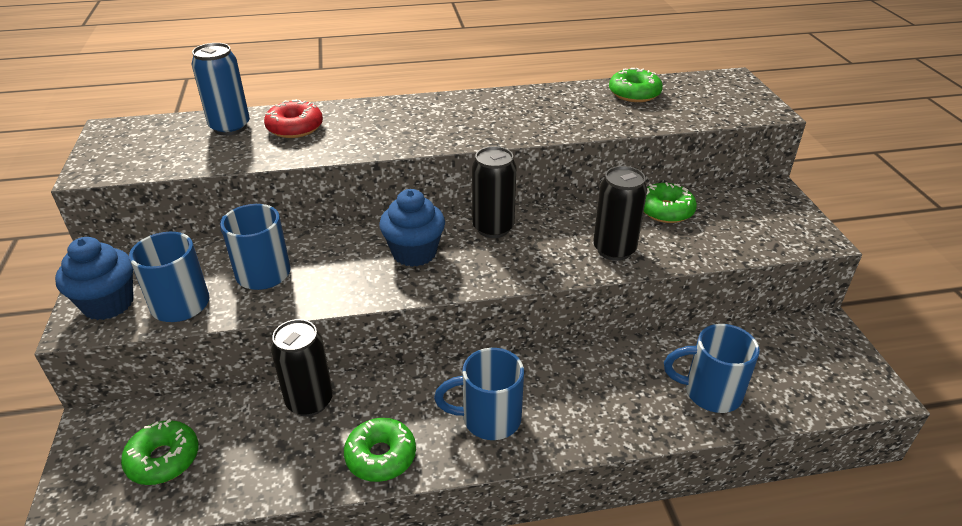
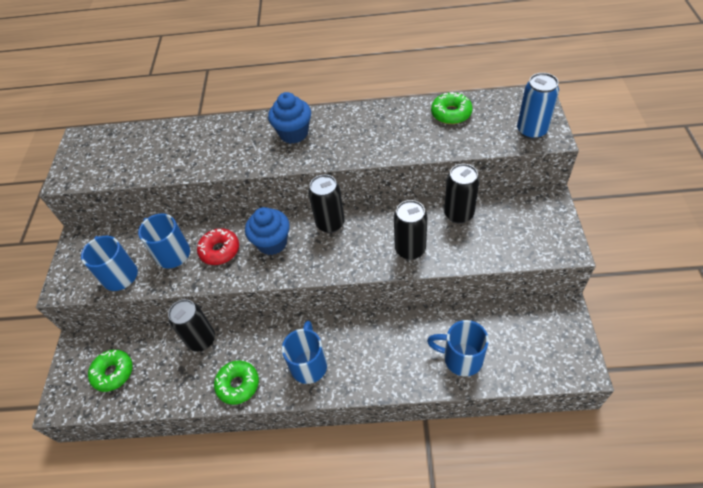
camera: 15 degrees right, 15 degrees up
blue cupcake [55,237,134,320] -> blue cupcake moved to [268,92,311,144]
blue can [191,43,250,136] -> blue can moved to [517,73,559,139]
red donut [264,99,323,138] -> red donut moved to [197,228,239,265]
blue mug [434,348,524,440] -> blue mug turned 90 degrees clockwise [282,321,327,384]
green donut [644,182,697,223] -> black can [444,164,480,224]

